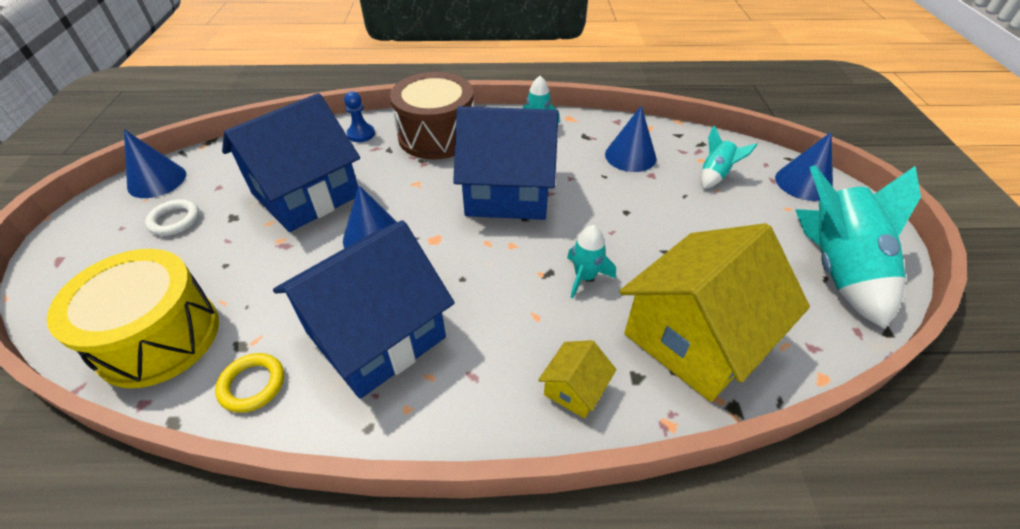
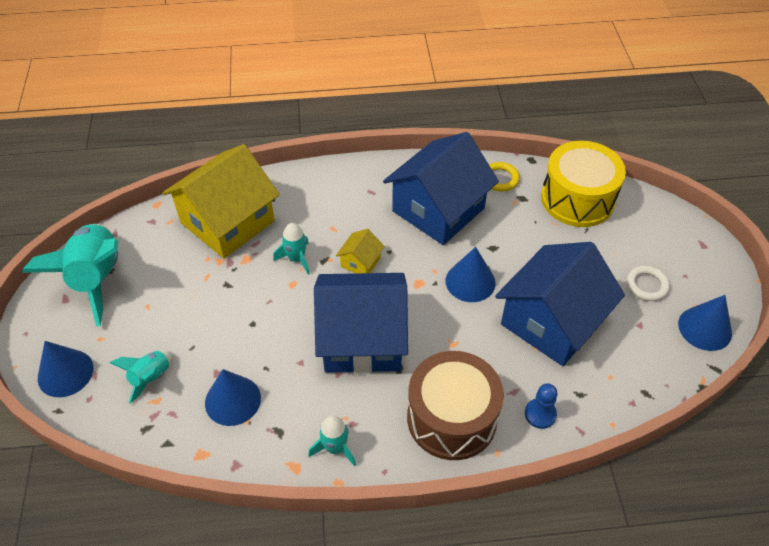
camera: 175 degrees right, 5 degrees up
yellow house [538,340,617,419] -> yellow house moved to [336,229,385,273]

